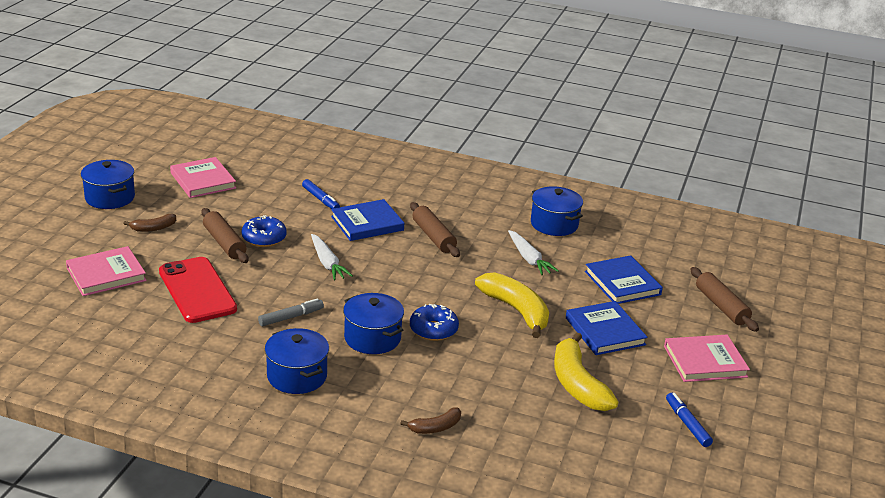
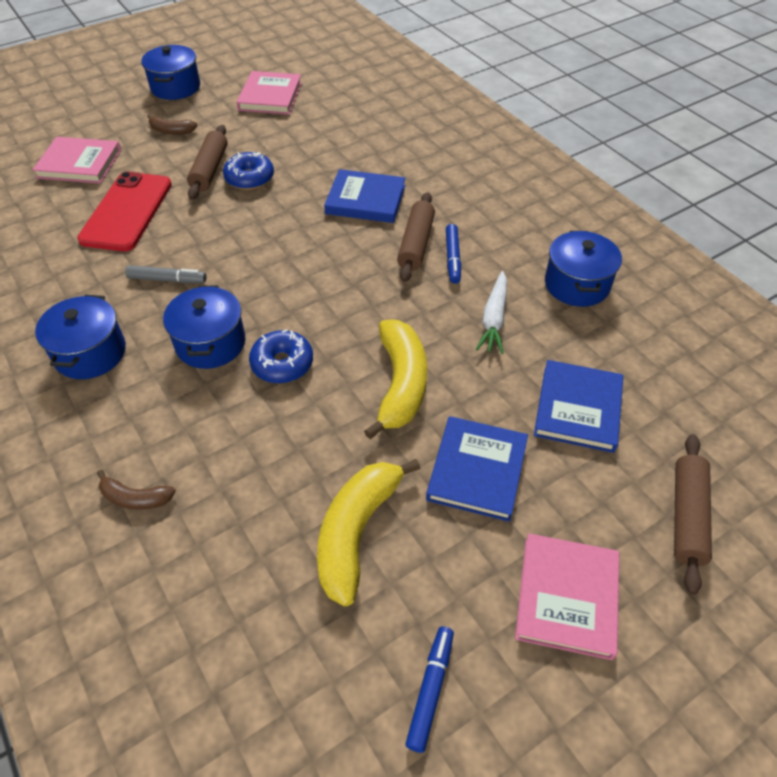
camera: 40 degrees right, 20 degrees up
blue marker [302,179,340,209] -> blue marker moved to [446,224,461,284]
white carrot [311,234,353,281] -> none
pink book [664,335,750,382] -> pink book turned 75 degrees clockwise [515,533,619,660]

